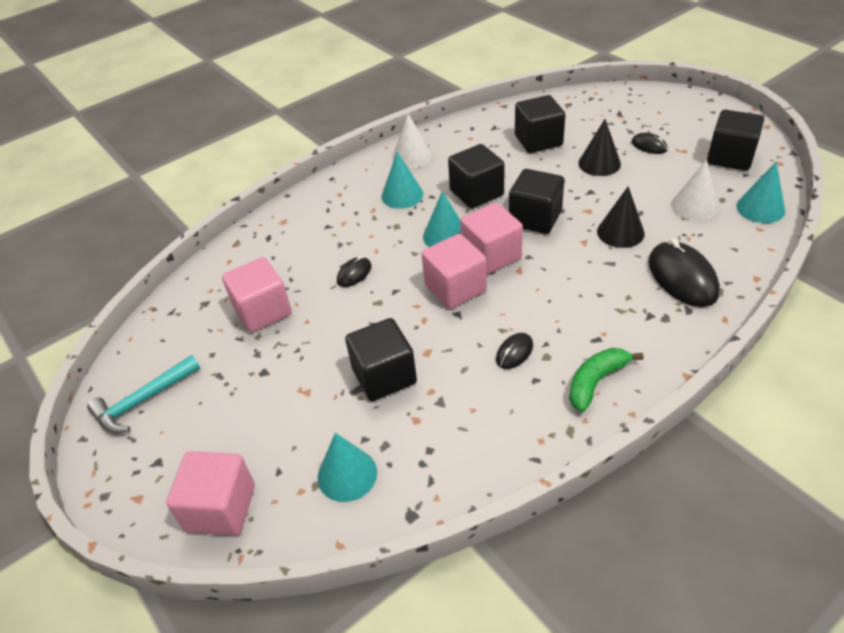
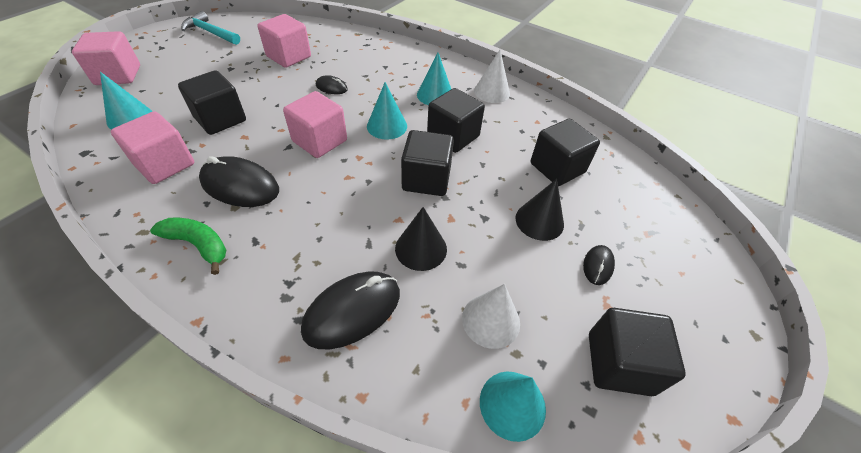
camera: 65 degrees right, 5 degrees up
pink cube [460,203,523,274] -> pink cube moved to [111,111,194,184]
black mouse [496,333,533,369] -> black mouse [199,156,279,207], size x1.96

